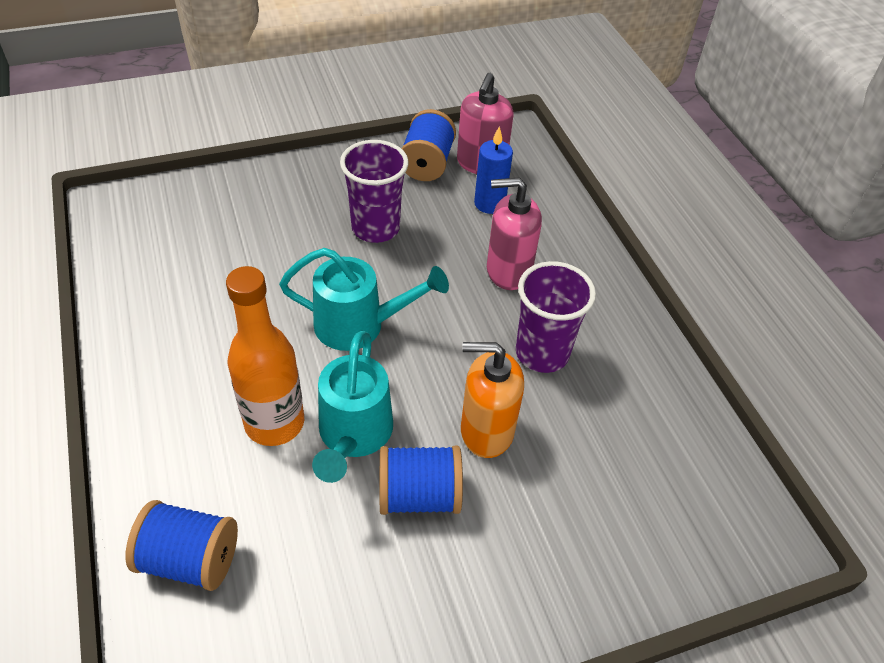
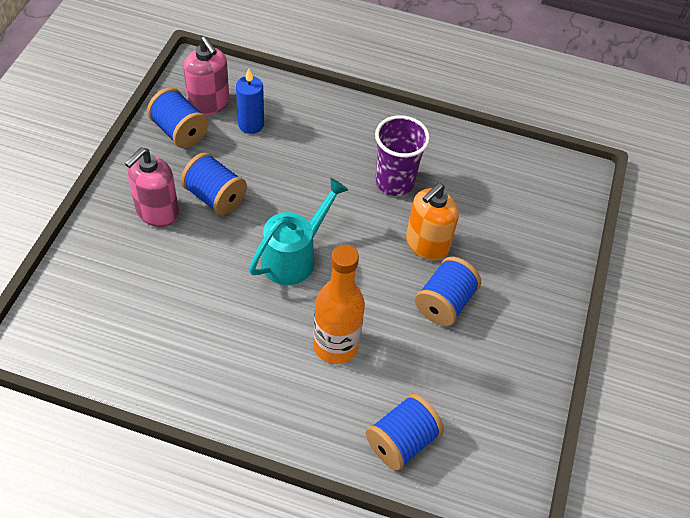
camera: 55 degrees left, 5 degrees up
turquoise watering can [312,331,393,483] -> none
purple cup [340,140,409,243] -> blue spool [181,153,247,215]
pink soap dispenser [487,177,542,290] -> pink soap dispenser moved to [125,148,179,227]

